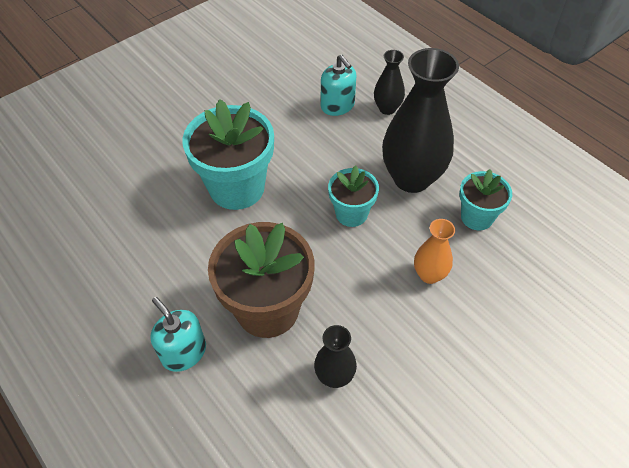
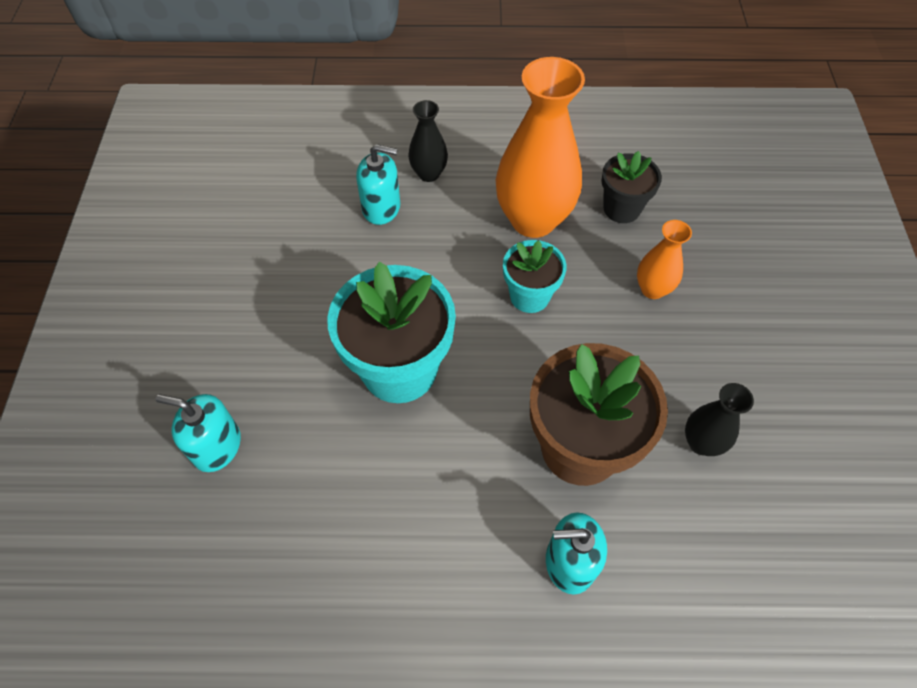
camera: 50 degrees left, 5 degrees up
black vase [382,48,459,193] -> orange vase [496,57,585,238]
turquoise flower pot [459,169,512,230] -> black flower pot [602,151,662,223]
none -> turquoise soap dispenser [156,394,241,472]

